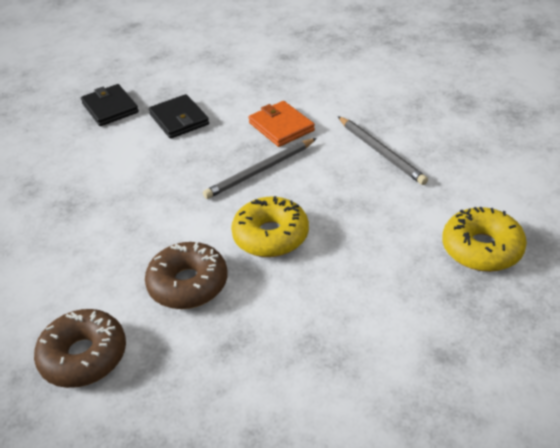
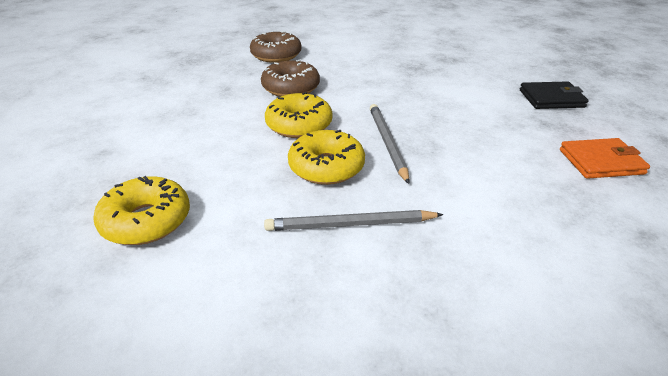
camera: 115 degrees right, 5 degrees down
black wallet [149,94,209,139] -> none
orange wallet [248,101,315,147] -> orange wallet moved to [560,138,650,179]
none -> yellow donut [288,130,365,185]

